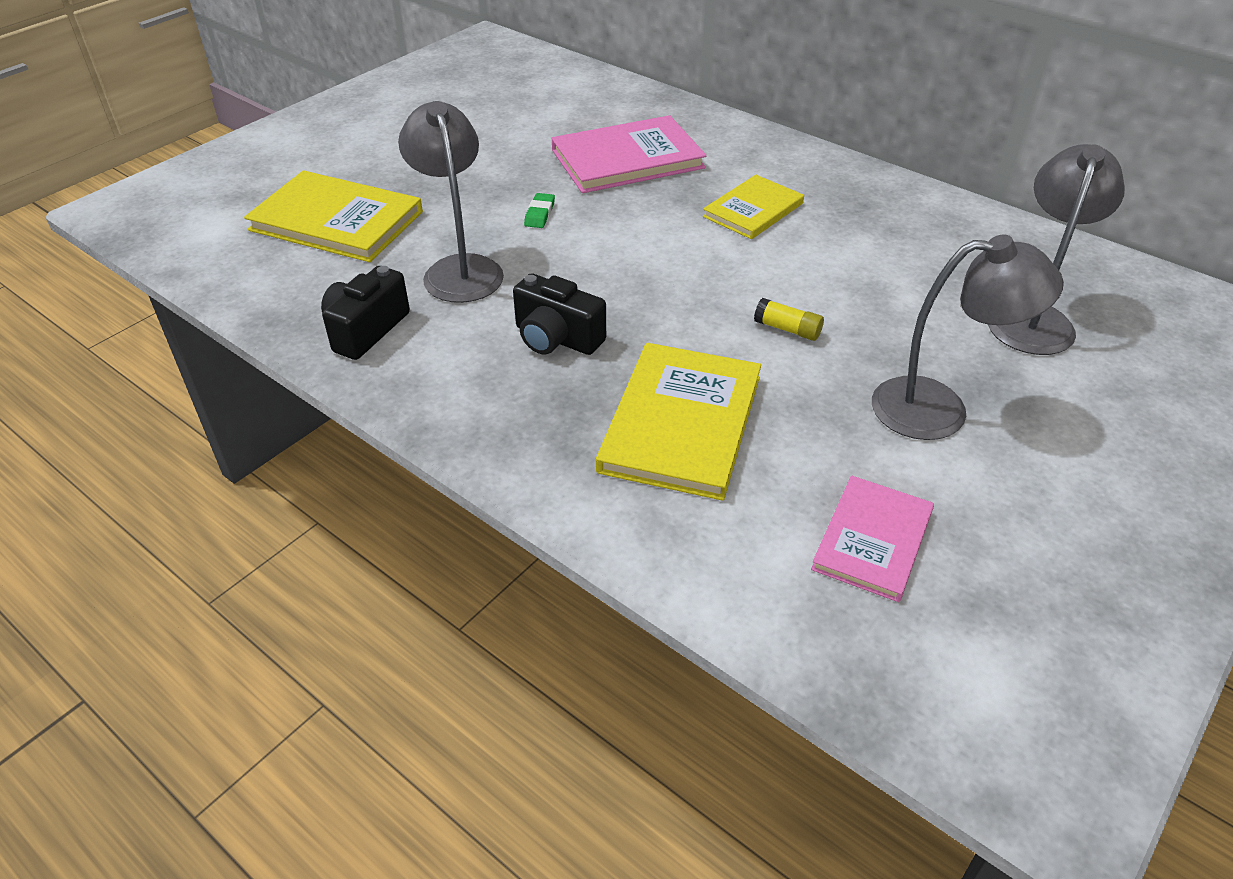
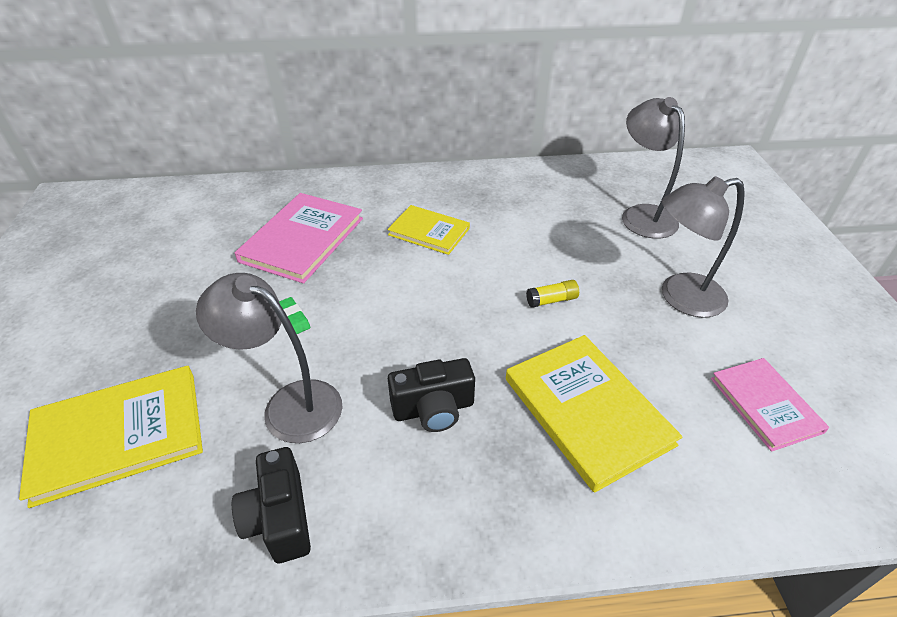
camera: 45 degrees left, 0 degrees up
yellow book [703,175,804,239] -> yellow book turned 60 degrees counterclockwise [388,205,470,255]
grey lamp [872,235,1064,440] -> grey lamp turned 150 degrees counterclockwise [662,176,745,318]

